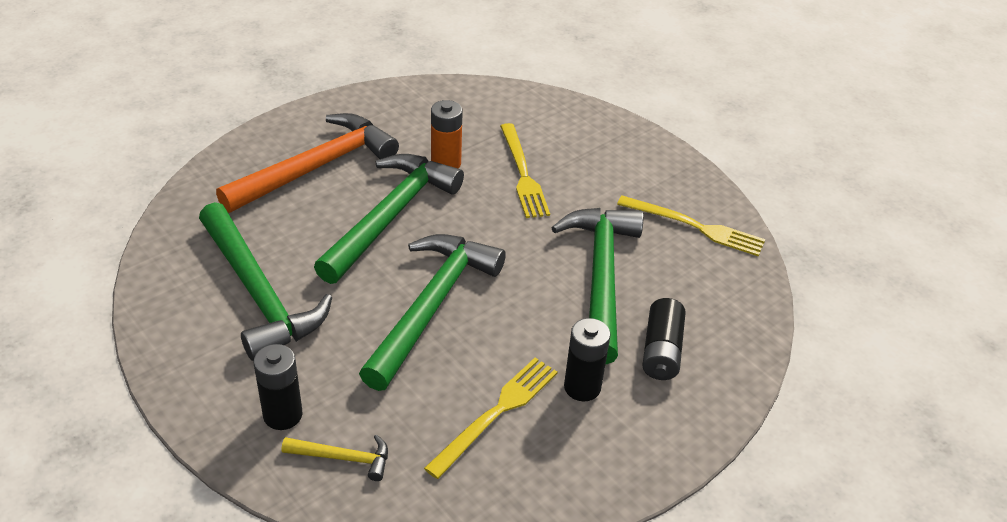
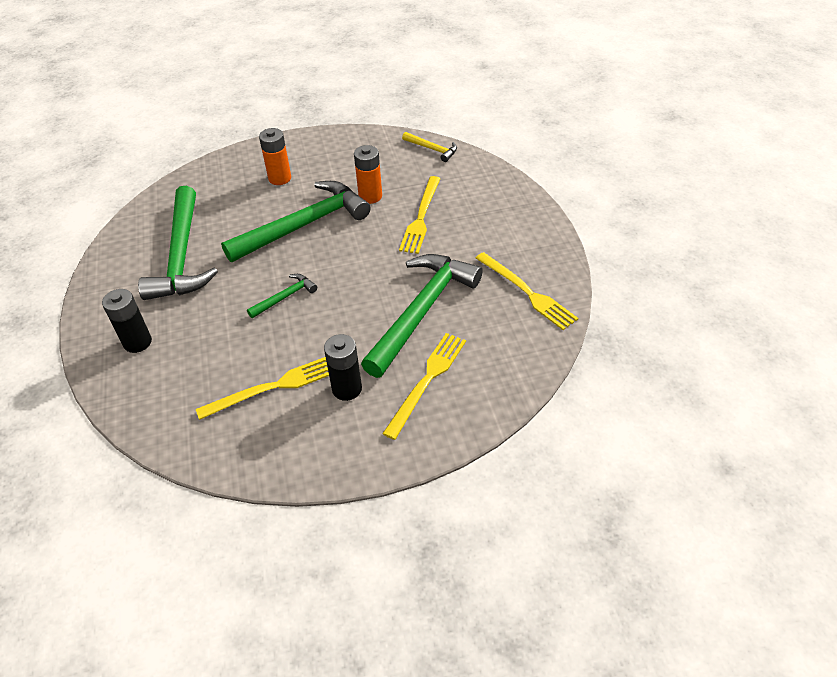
camera: 30 degrees right, 5 degrees up
orange hammer [216,113,399,213] -> orange battery [259,128,291,185]
yellow hammer [282,434,388,481] -> yellow hammer moved to [402,132,457,162]
green hammer [359,234,506,391] -> green hammer [247,274,317,318], size x0.45
black battery [642,298,686,380] -> yellow fork [382,333,466,440]

